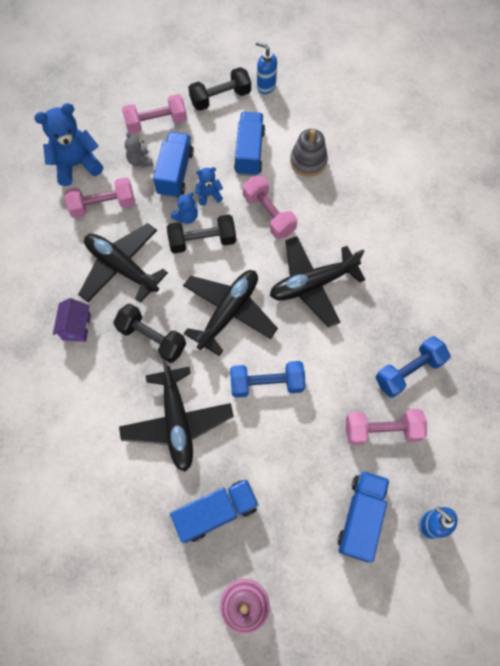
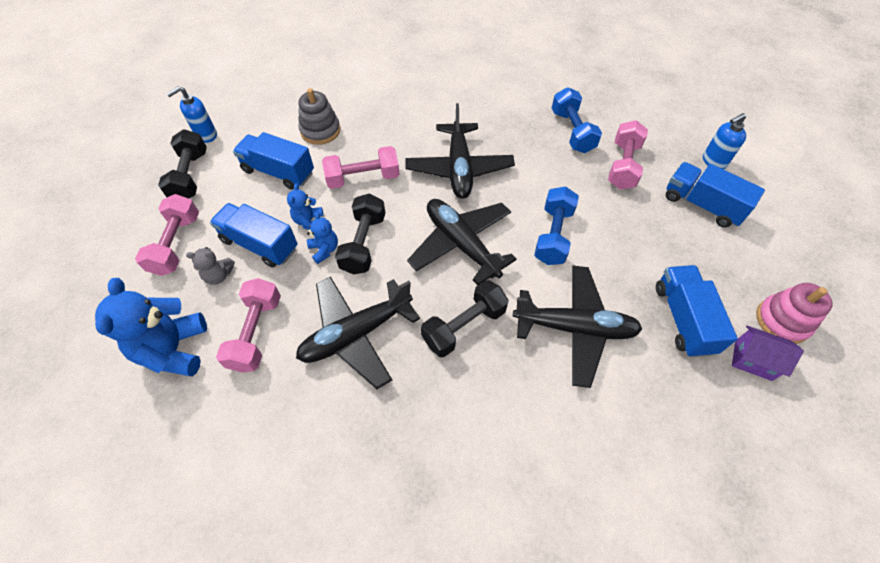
camera: 70 degrees left, 10 degrees down
purple house [53,298,91,342] -> purple house moved to [732,326,804,381]

